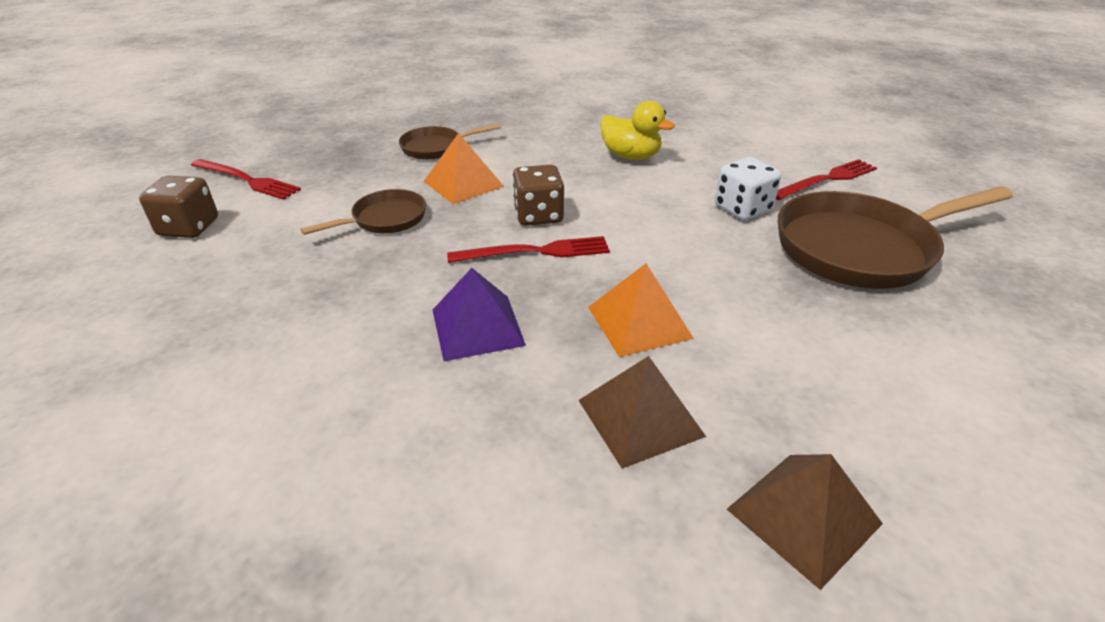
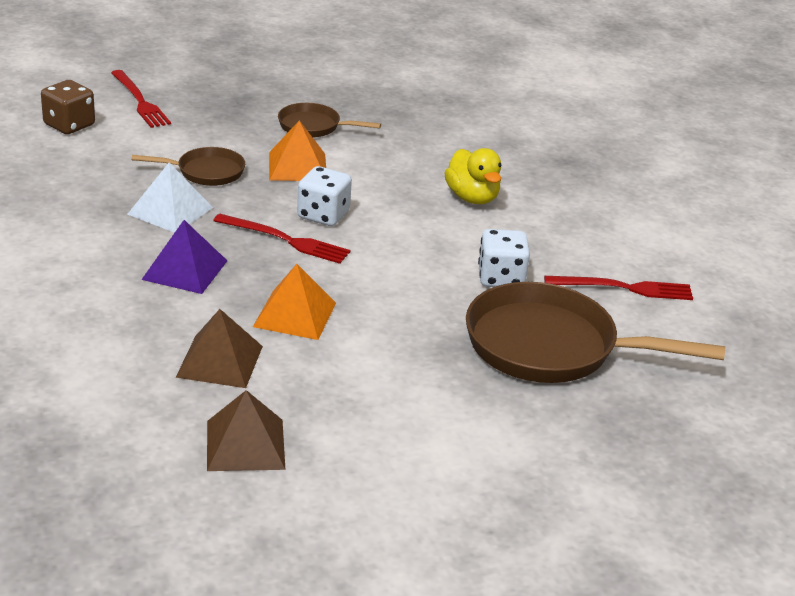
camera: 30 degrees right, 5 degrees down
brown dice [512,164,564,226] -> white dice [297,166,352,226]
none -> white pyramid [127,163,213,233]

